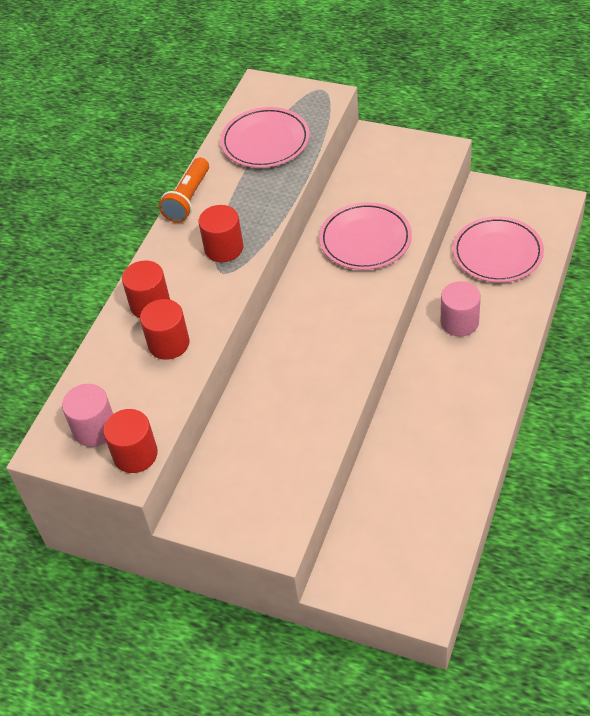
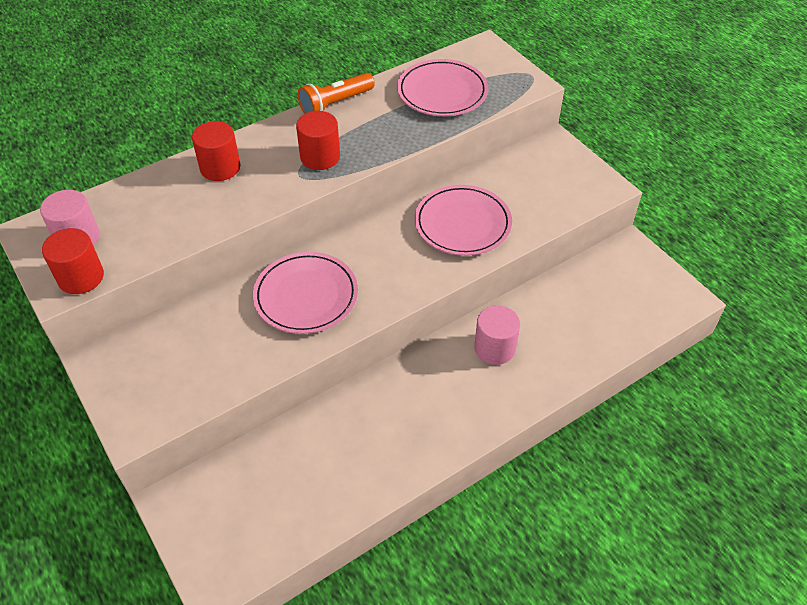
camera: 30 degrees right, 0 degrees up
red cylinder [140,299,190,360] -> none
pink plate [453,216,544,283] -> pink plate moved to [253,252,358,334]

